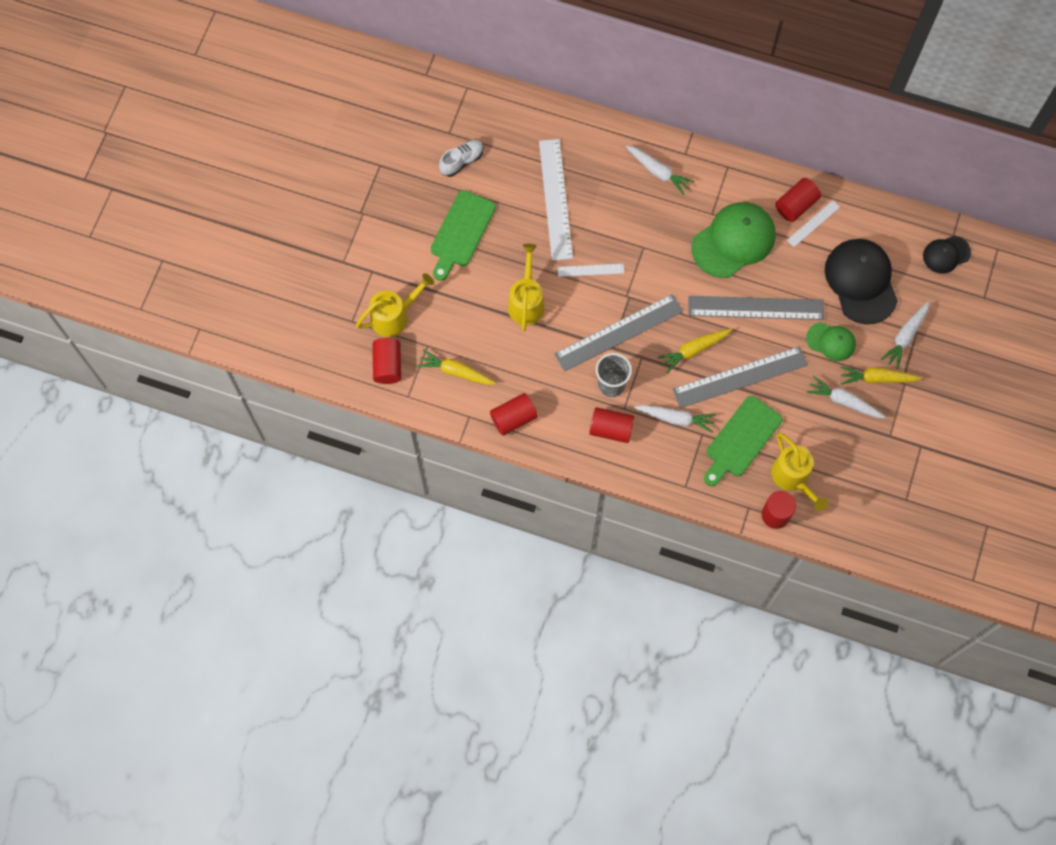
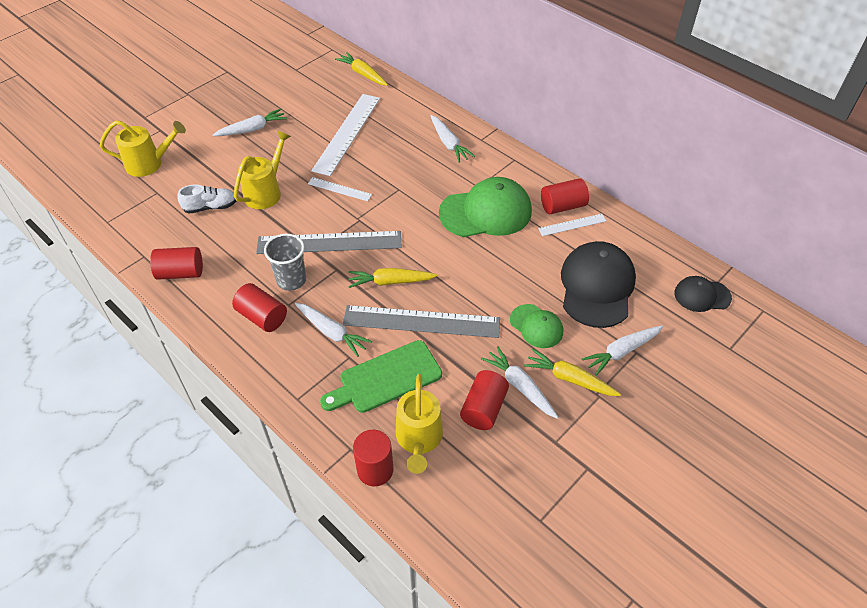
camera: 25 degrees right, 20 degrees down
red cylinder [372,338,401,384] -> red cylinder moved to [460,370,509,430]
yellow carrot [417,349,496,385] -> yellow carrot moved to [335,52,388,86]
green cutting board [431,190,496,281] -> white carrot [213,109,287,136]
white shoe [439,140,484,177] -> white shoe moved to [177,184,236,214]
grey ruler [689,296,824,320] -> none

